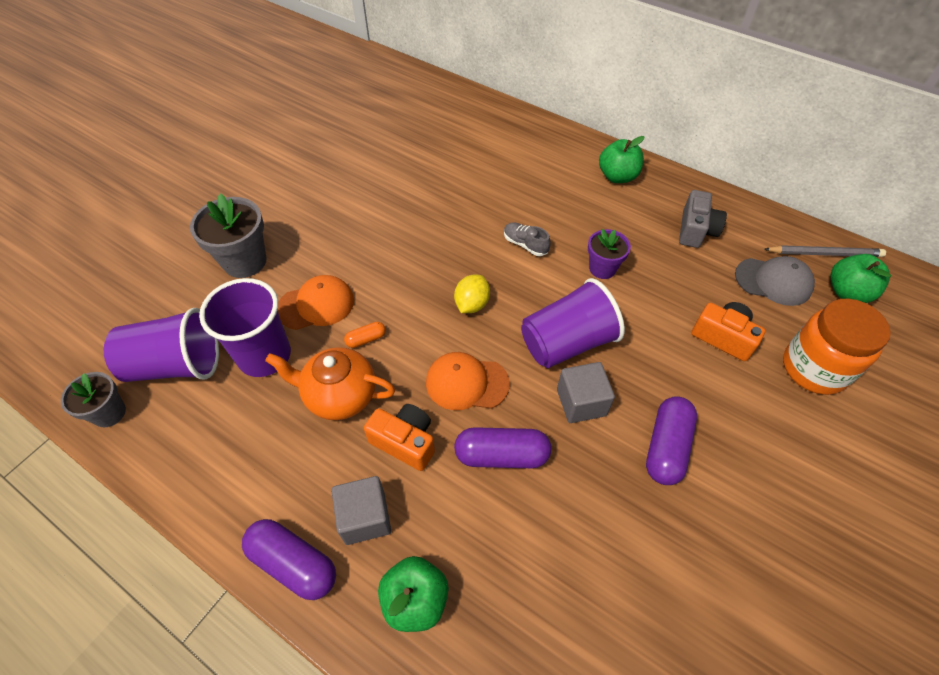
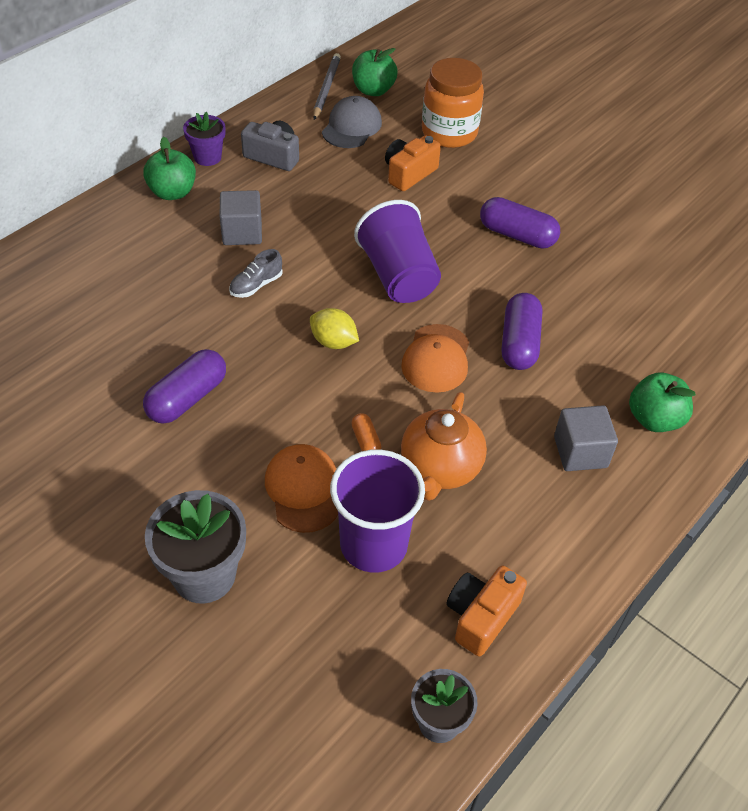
camera: 85 degrees left, 5 degrees down
purple cup [104,308,219,382] -> none
purple capsule [242,519,336,600] -> purple capsule moved to [143,349,226,424]
orange camera [364,404,435,471] -> orange camera moved to [447,566,527,656]
grey cube [557,362,615,423] -> grey cube moved to [219,190,262,245]
purple flower pot [588,229,631,279] -> purple flower pot moved to [183,112,226,166]

